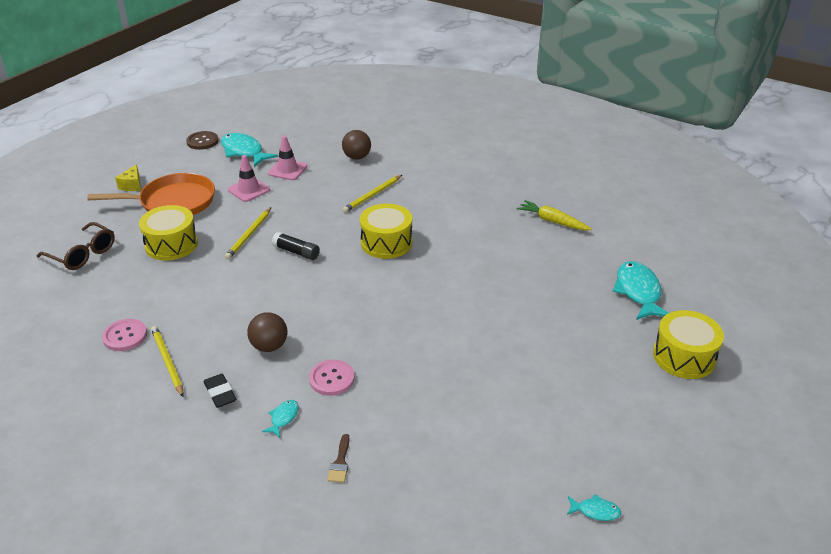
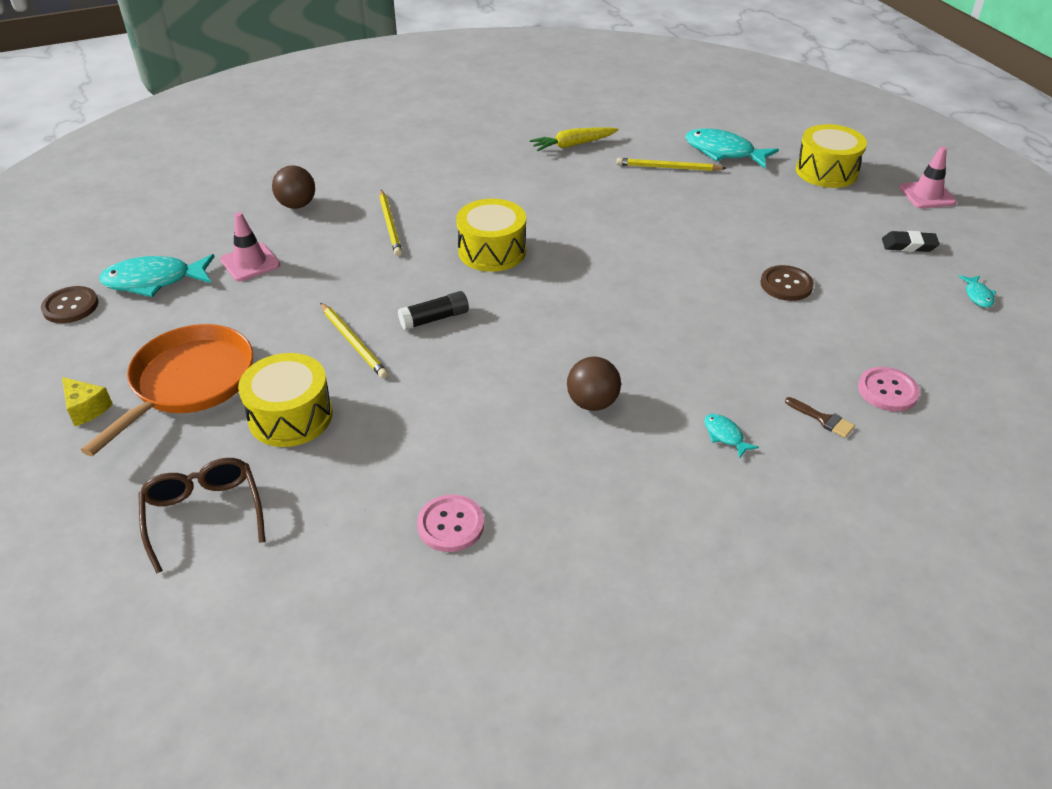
camera: 55 degrees left, 5 degrees up
brown glasses [37,222,115,270] -> brown glasses turned 90 degrees counterclockwise [138,458,265,574]
yellow pencil [151,326,184,397] -> yellow pencil moved to [616,158,727,171]
black eraser [204,374,236,408] -> black eraser moved to [882,231,940,252]
pink traffic cone [228,155,270,202] -> pink traffic cone moved to [899,146,957,208]
pink button [309,360,355,396] -> pink button moved to [858,367,920,411]
turquoise fish [567,494,621,521] -> turquoise fish turned 135 degrees clockwise [958,276,996,308]
none -> brown button [760,265,814,301]

